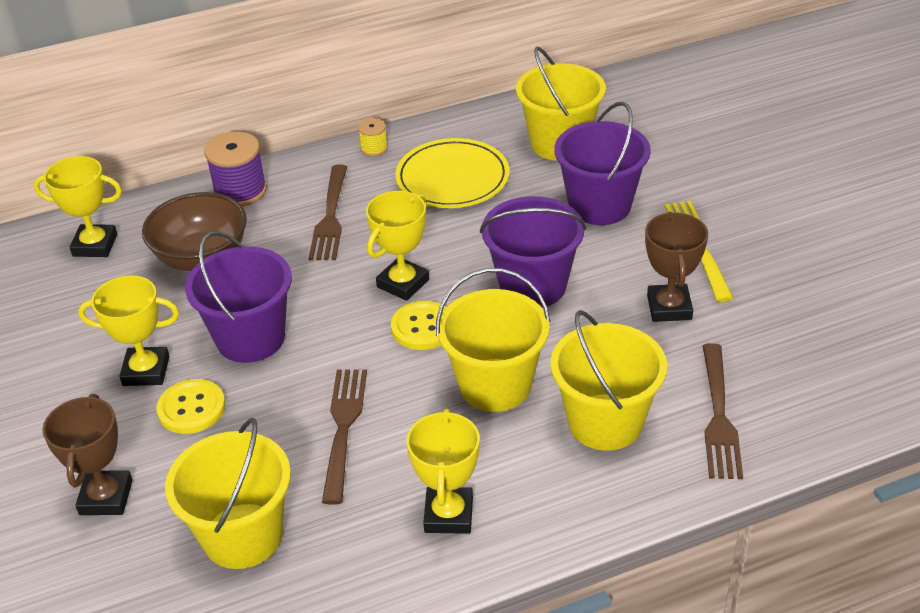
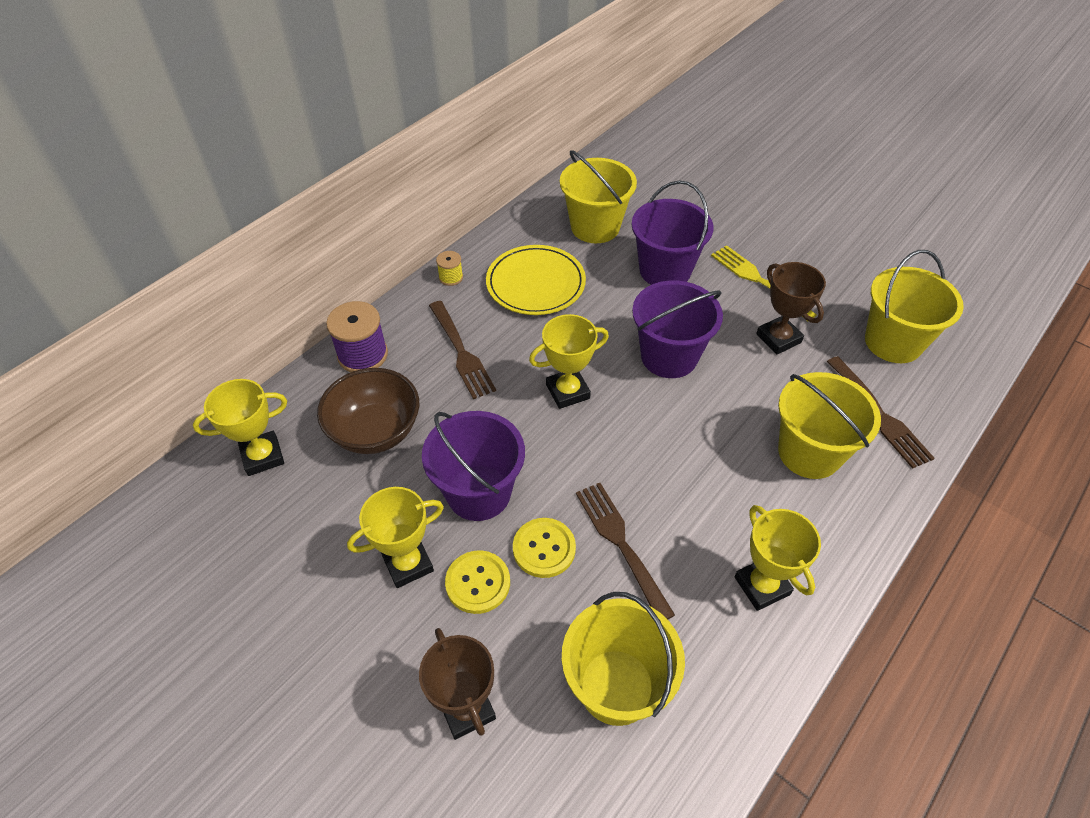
camera: 30 degrees left, 10 degrees up
yellow trophy [366,191,429,301] -> yellow trophy turned 60 degrees clockwise [529,314,609,409]
yellow button [391,301,447,350] -> yellow button moved to [513,518,576,578]
yellow bucket [436,268,550,412] -> yellow bucket moved to [865,250,964,363]

